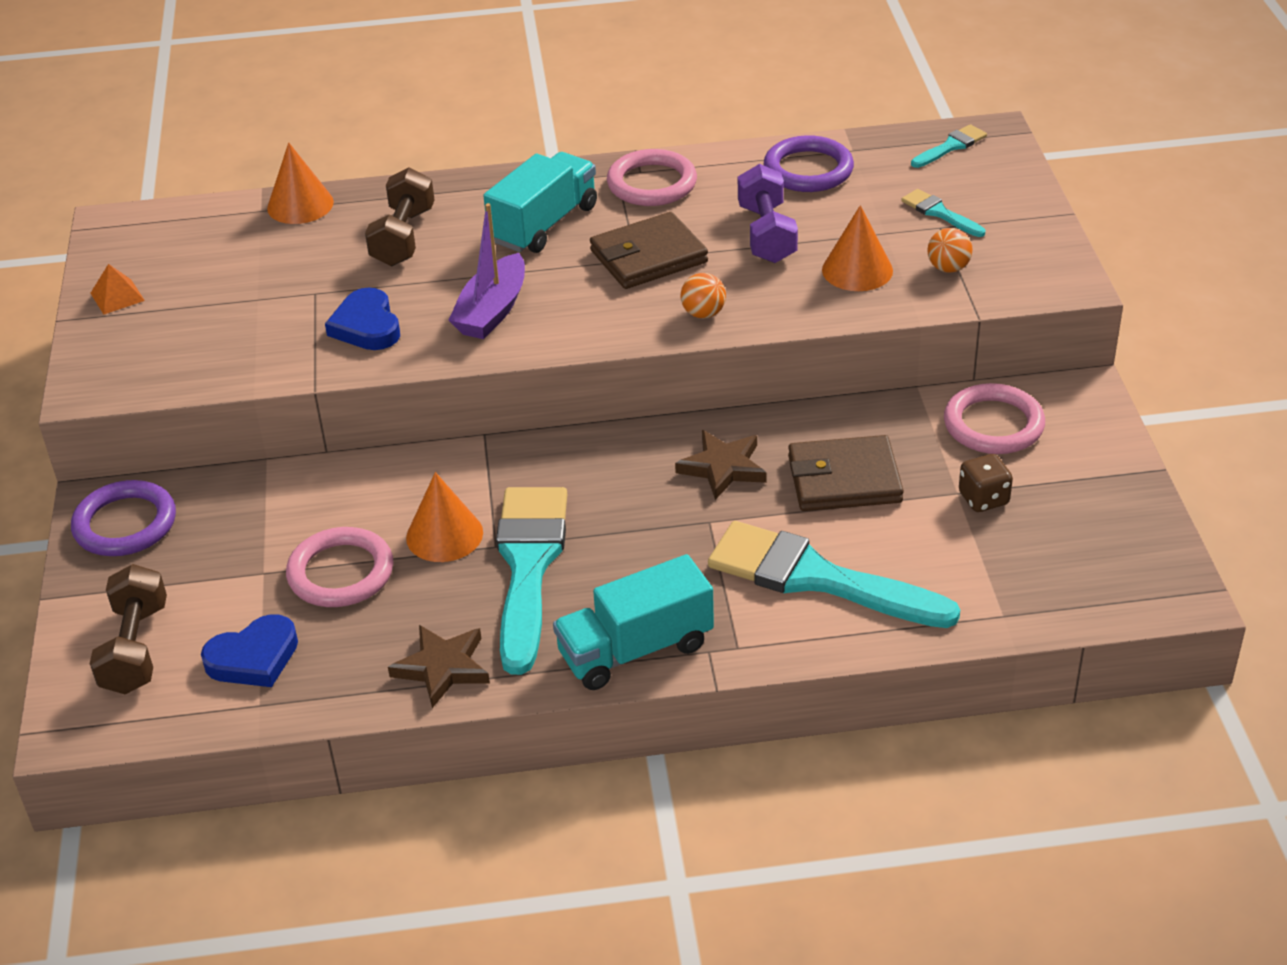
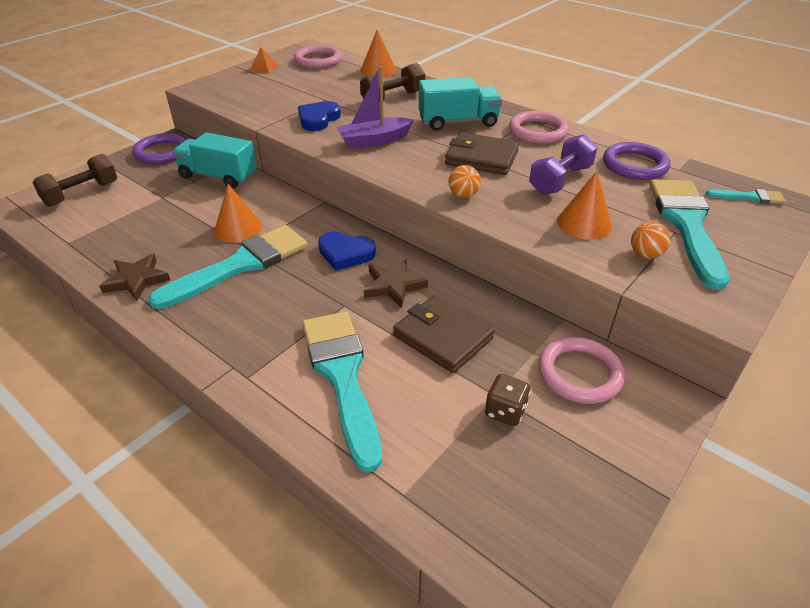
camera: 45 degrees right, 0 degrees up
blue heart [201,614,298,687] -> blue heart moved to [318,231,376,271]
pink ring [286,527,393,607] -> pink ring moved to [294,45,342,68]
turquoise truck [553,554,714,690] -> turquoise truck moved to [172,132,257,189]
turquoise brush [901,189,985,237] -> turquoise brush [650,179,729,290], size x2.23

